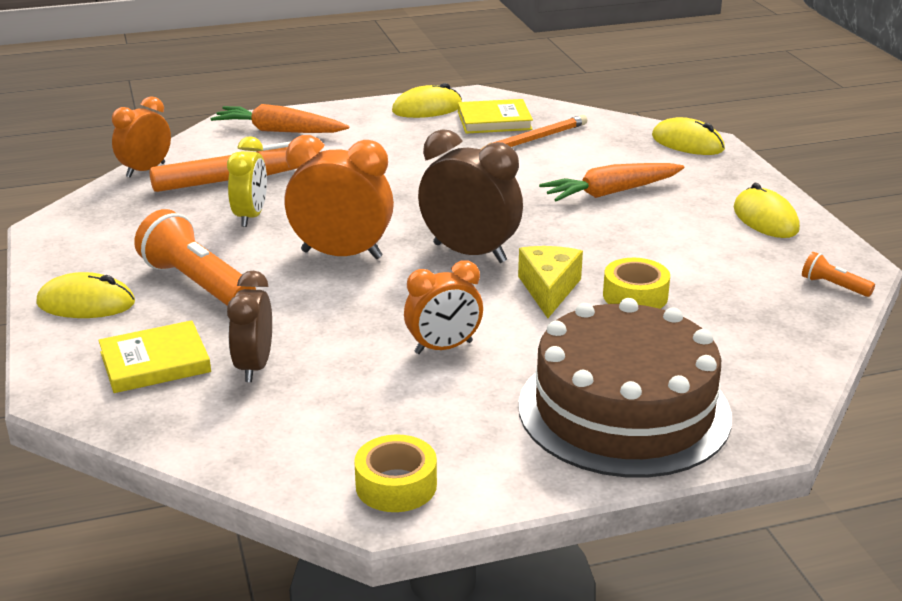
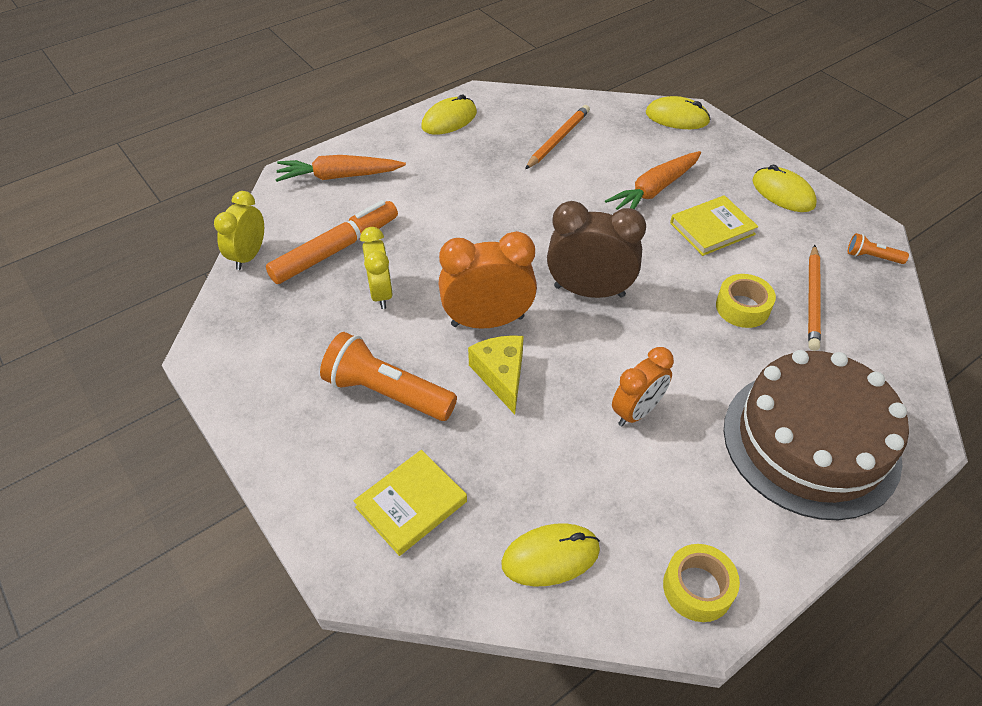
camera: 20 degrees left, 20 degrees up
yellow mouse [36,272,135,318] -> yellow mouse moved to [501,523,600,587]
orange clock [112,96,171,178] -> yellow clock [214,191,264,270]
brown clock [227,270,272,382] -> none
yellow book [458,99,533,134] -> yellow book moved to [670,195,758,256]
yellow cheese [518,246,583,318] -> yellow cheese moved to [468,335,524,415]
none -> orange pencil [808,244,821,351]

